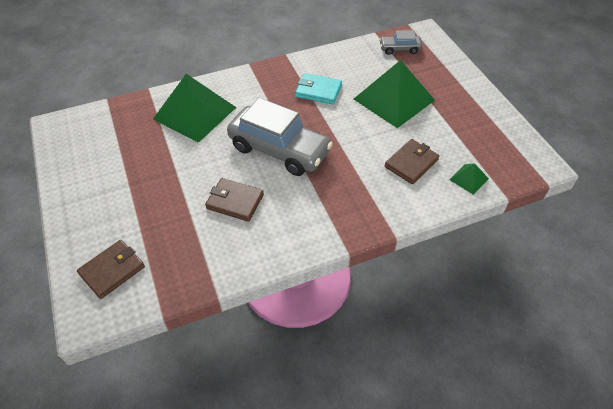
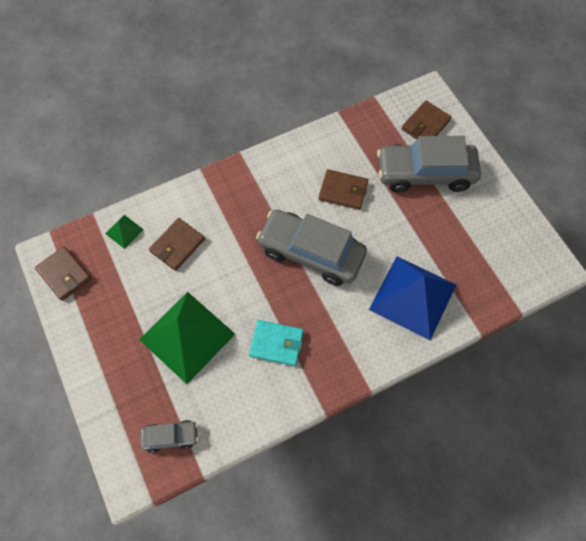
camera: 175 degrees right, 15 degrees up
green pyramid [153,74,236,143] -> blue pyramid [369,256,456,340]
none -> brown wallet [35,246,91,301]
none -> grey car [377,136,481,193]

